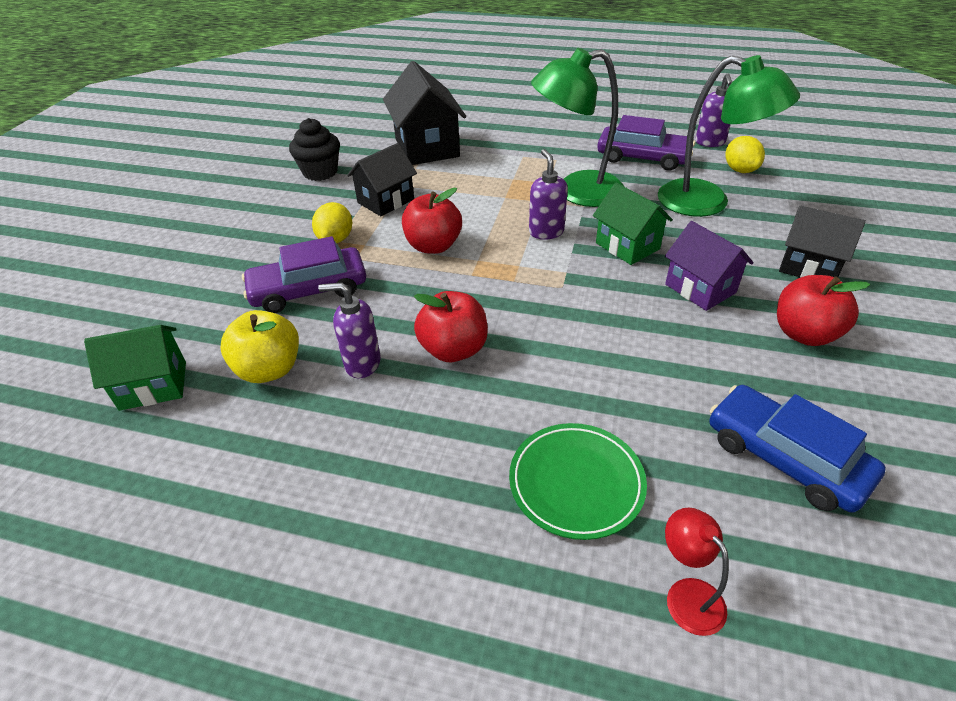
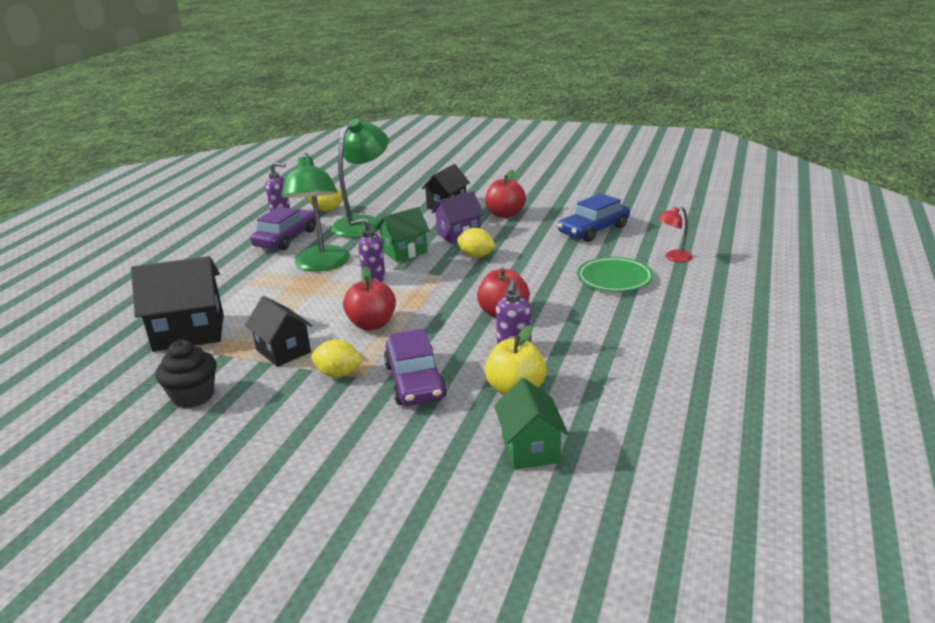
camera: 85 degrees left, 15 degrees down
none -> yellow lemon [457,228,496,258]

